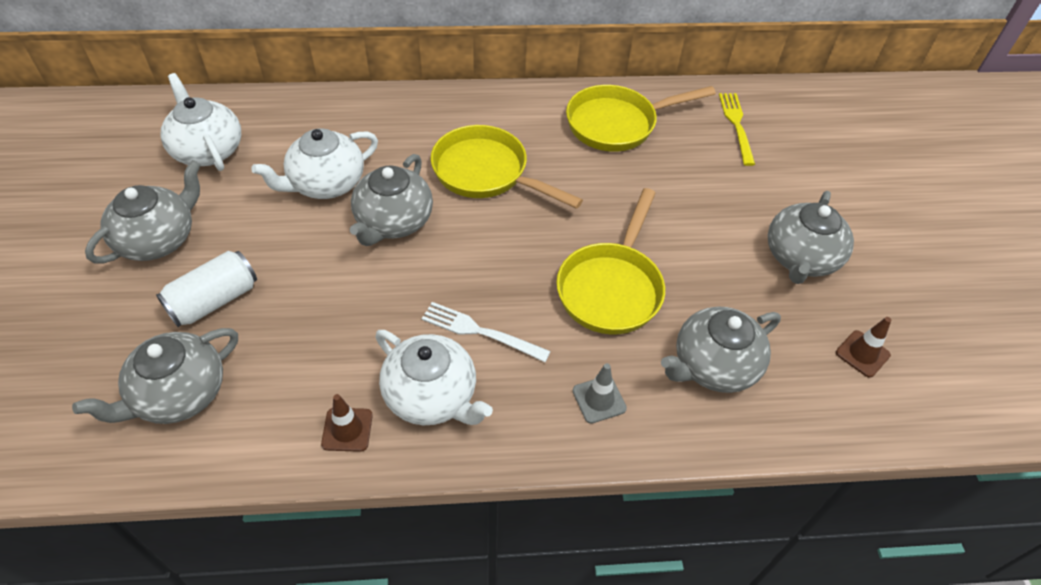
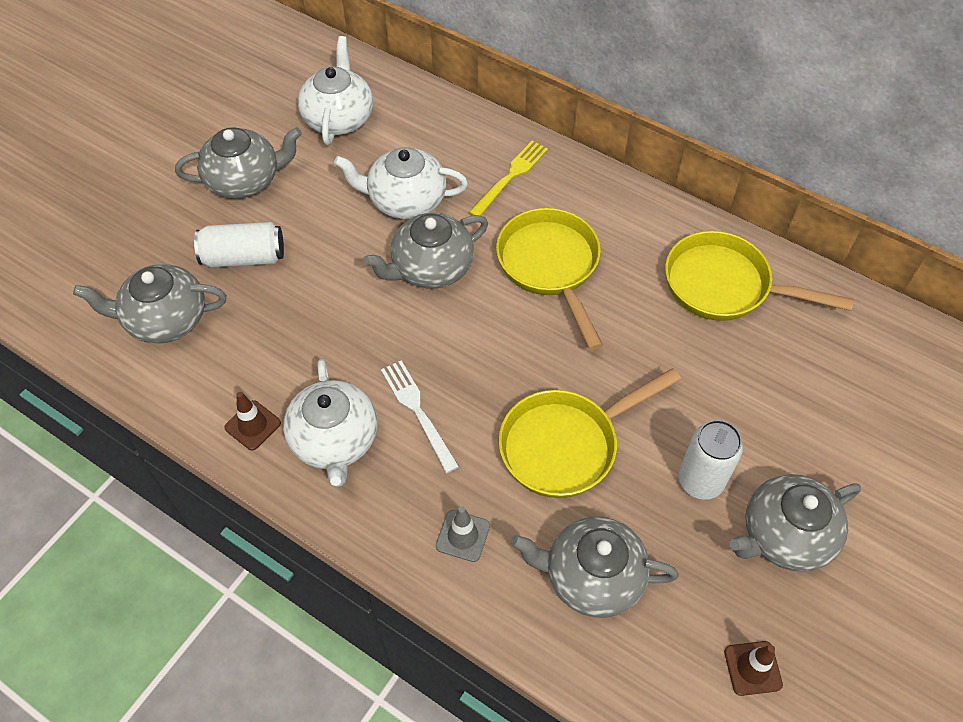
camera: 40 degrees right, 5 degrees up
yellow fork [719,93,755,166] -> yellow fork moved to [468,141,548,216]
none -> white can [678,420,743,500]

